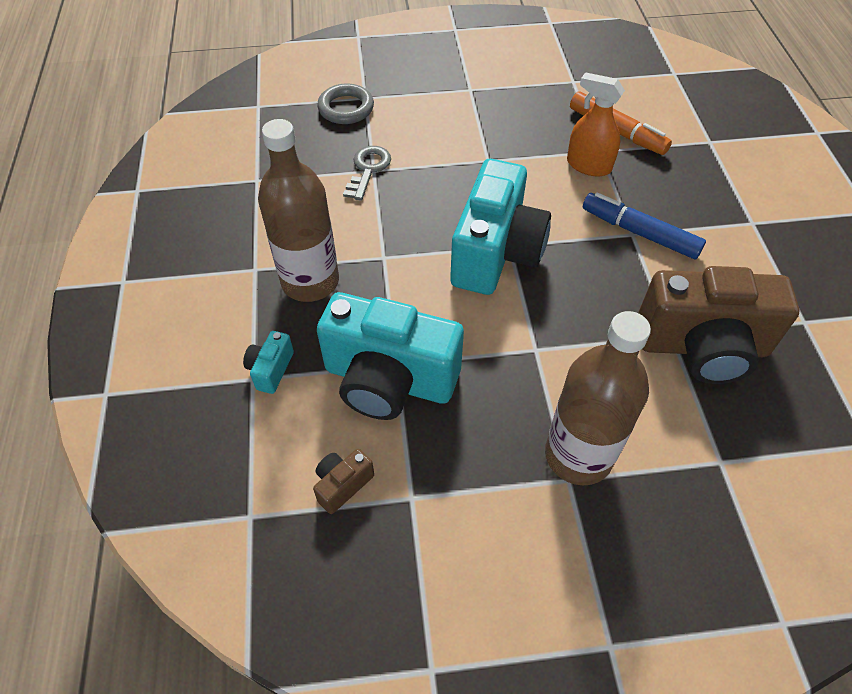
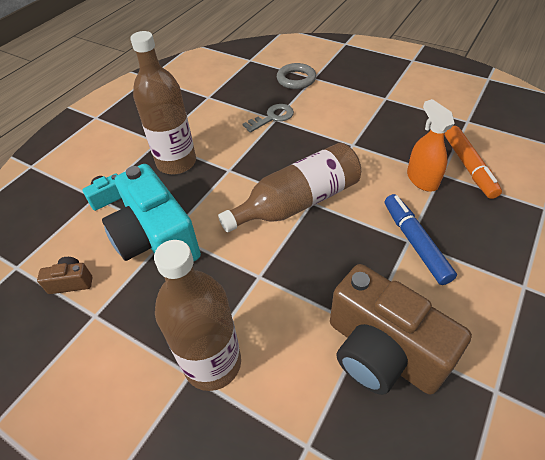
camera: 40 degrees right, 5 degrees down
turquoise camera [450,159,551,295] -> brown bottle [218,143,361,232]

